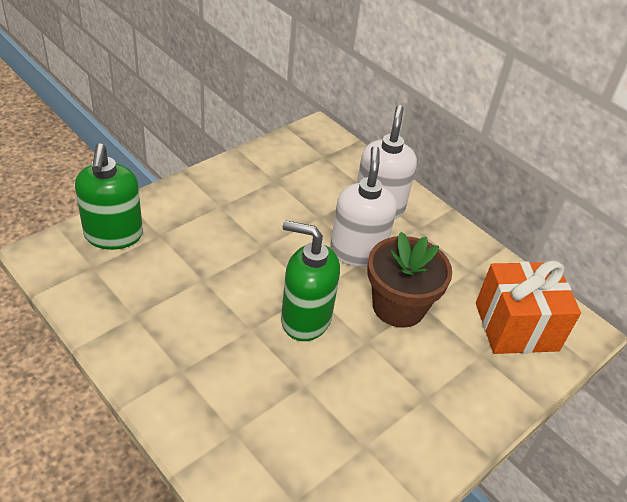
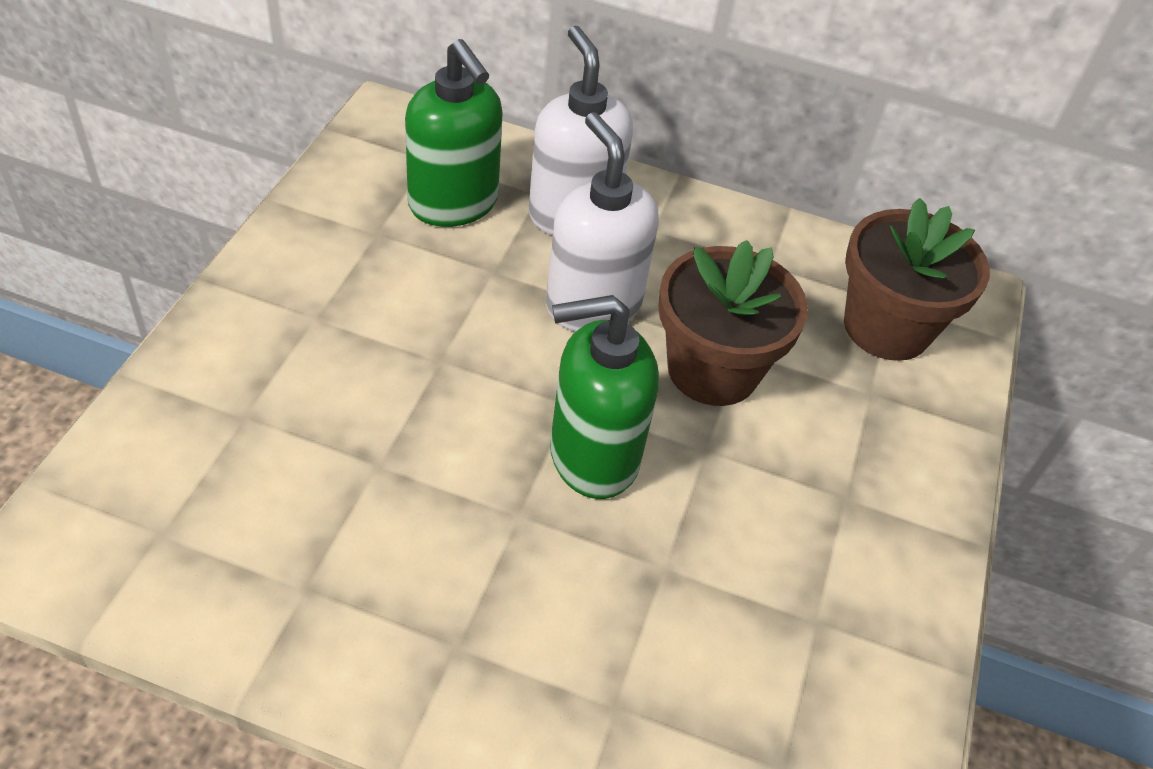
camera: 30 degrees left, 5 degrees up
green soap dispenser [75,143,143,250] -> green soap dispenser moved to [405,39,503,227]
orange gift [476,260,581,354] -> brown flower pot [844,198,990,361]

